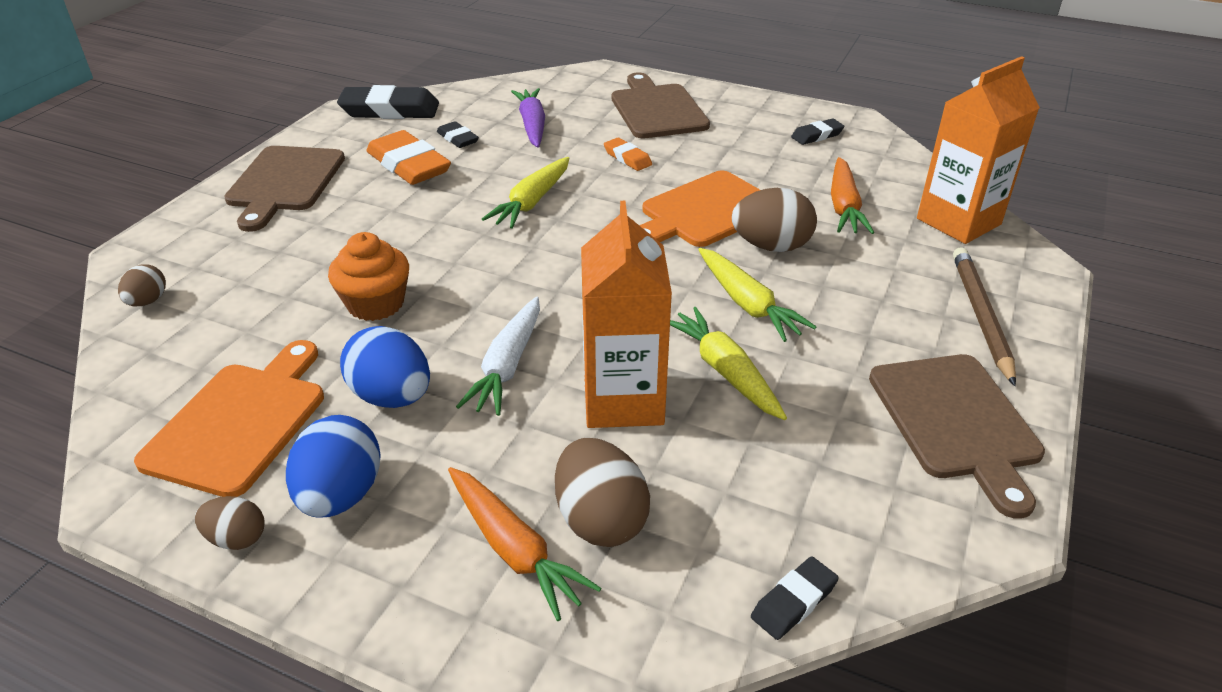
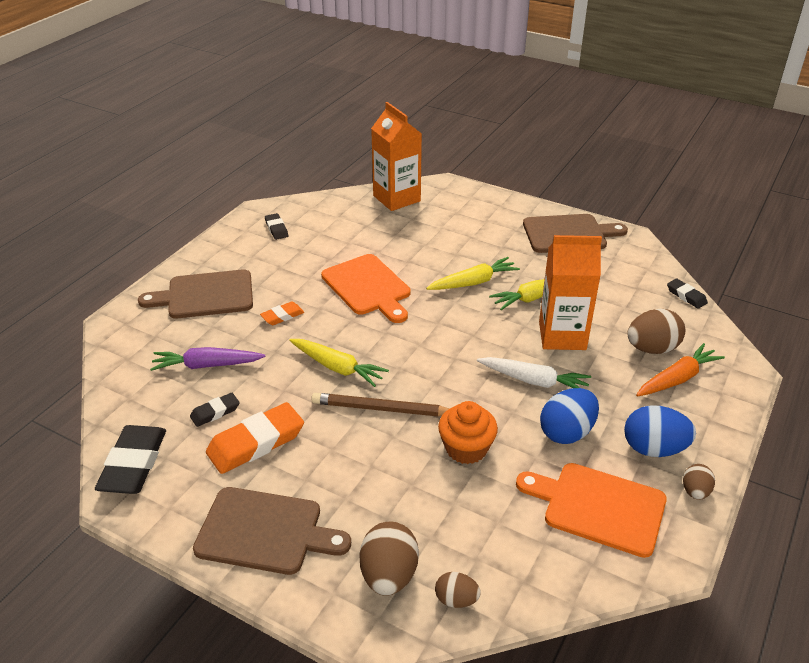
camera: 85 degrees left, 0 degrees up
brown egg [732,188,817,252] -> brown egg moved to [360,522,419,596]
orange carrot [831,157,874,234] -> none
brown pencil [953,247,1016,386] -> brown pencil moved to [311,393,450,416]

